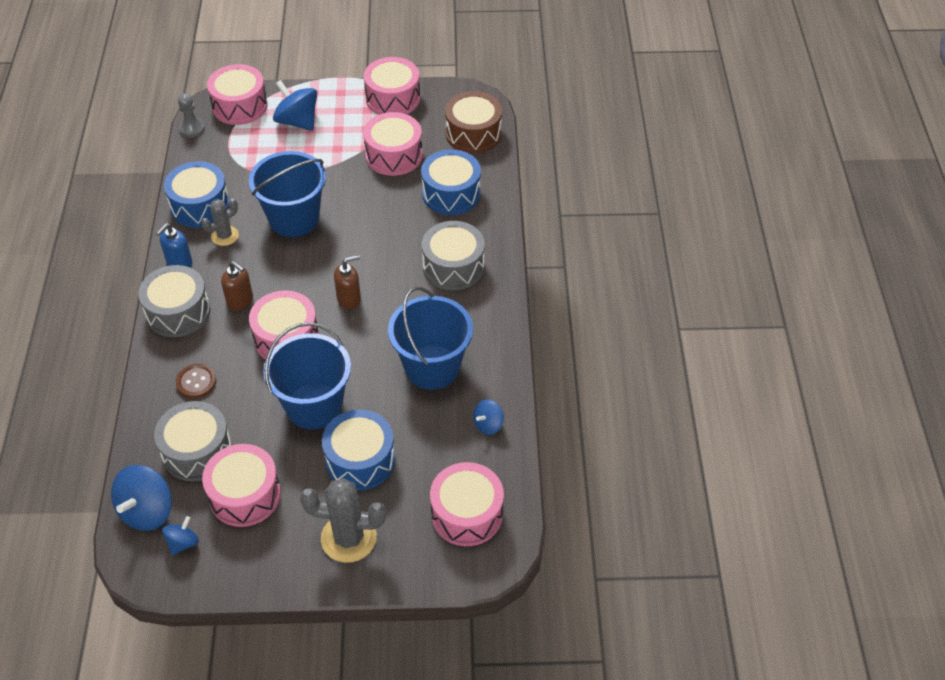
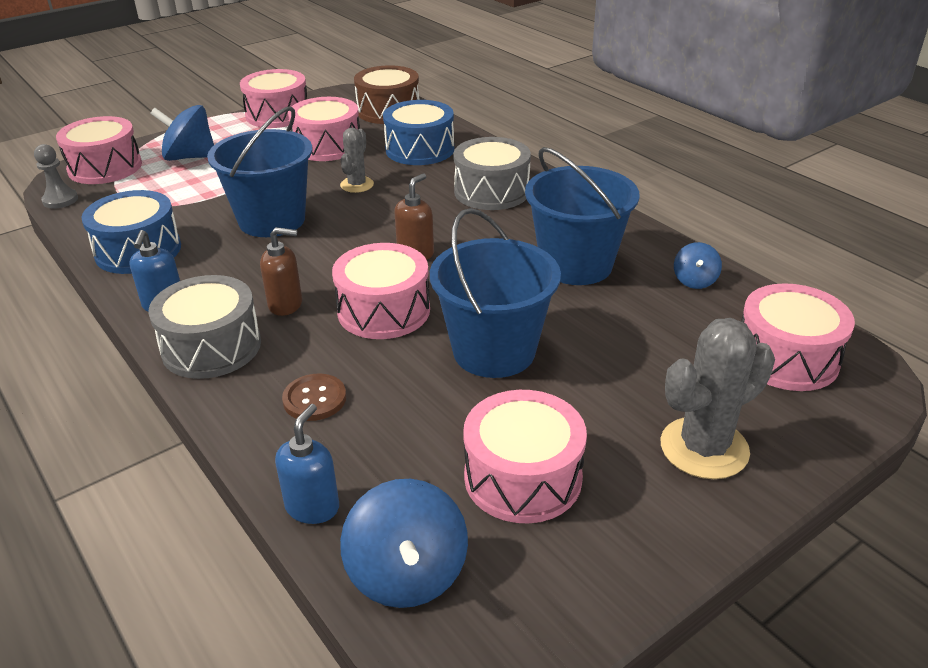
camera: 35 degrees left, 15 degrees down
grey drum [154,401,232,482] -> none
blue spinning top [162,516,199,555] -> none
grey cactus [201,199,239,246] -> grey cactus moved to [340,128,374,193]
blue drum [322,409,395,490] -> none
none -> blue soap dispenser [275,404,339,524]

